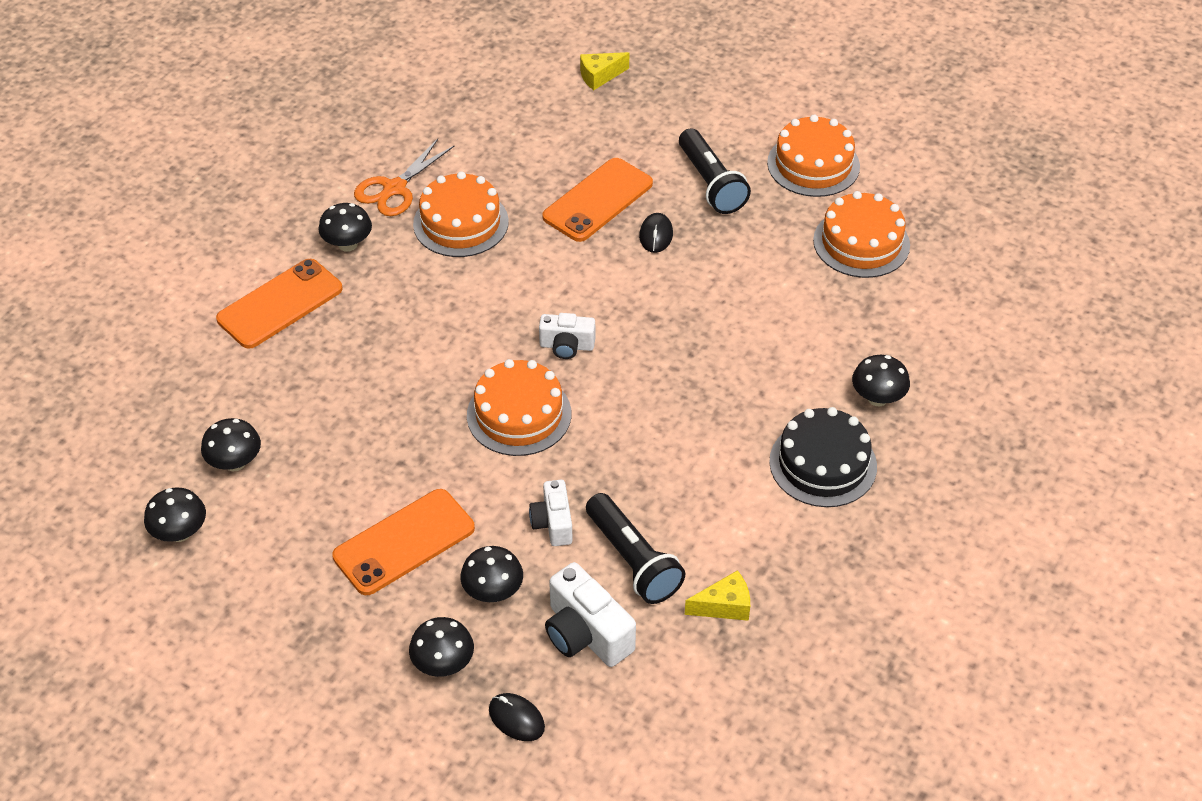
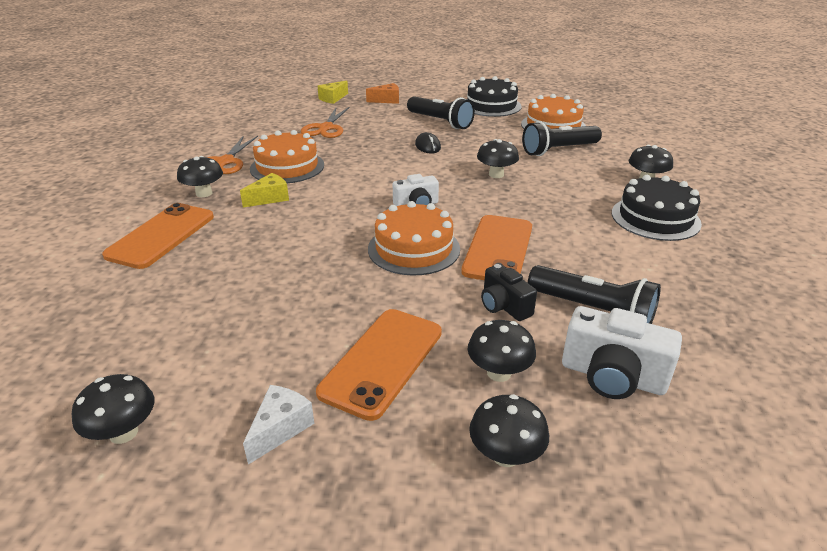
camera: 25 degrees left, 15 degrees down
black mushroom [201,418,261,471] -> black mushroom moved to [477,139,519,178]
black mouse [489,693,545,741] -> none
white camera [529,480,573,546] -> black camera [481,264,537,321]
orange phone [542,158,653,242] -> orange phone moved to [461,215,532,280]
yellow cheese [685,570,750,621] -> yellow cheese moved to [240,173,289,207]
orange cake [767,115,860,197] -> black cake [466,76,522,117]
none -> white cheese [243,385,315,465]
none -> orange scissors [301,107,350,138]
none -> orange cheese [366,83,399,104]
none -> black flashlight [522,121,602,156]

